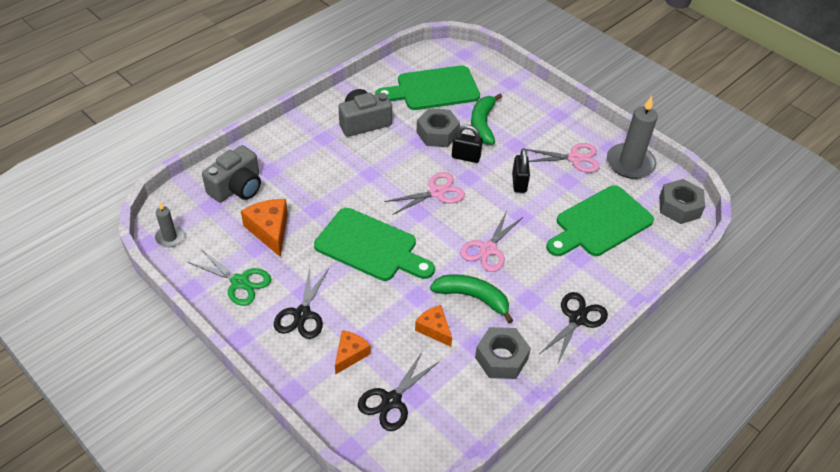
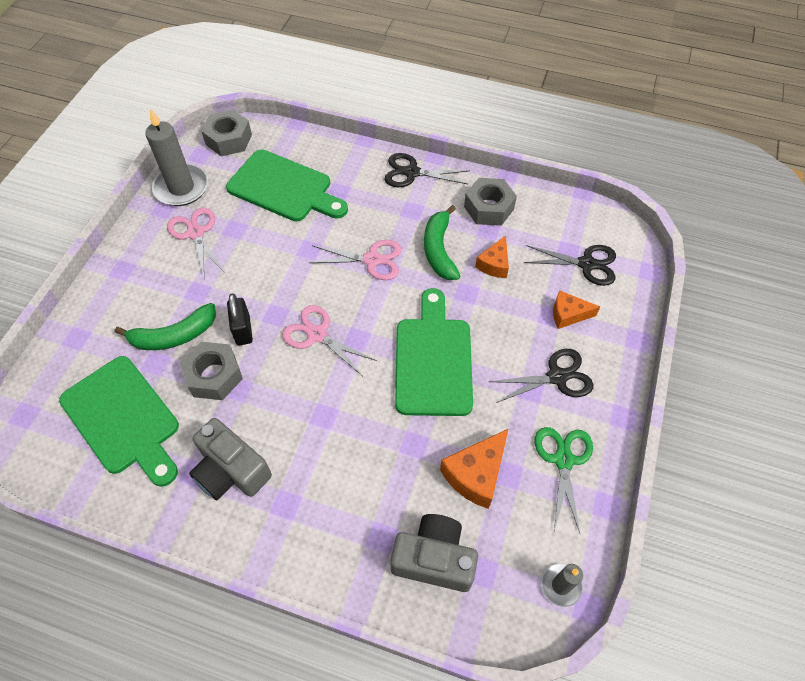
camera: 115 degrees left, 10 degrees up
black padlock [512,148,530,193] -> none

